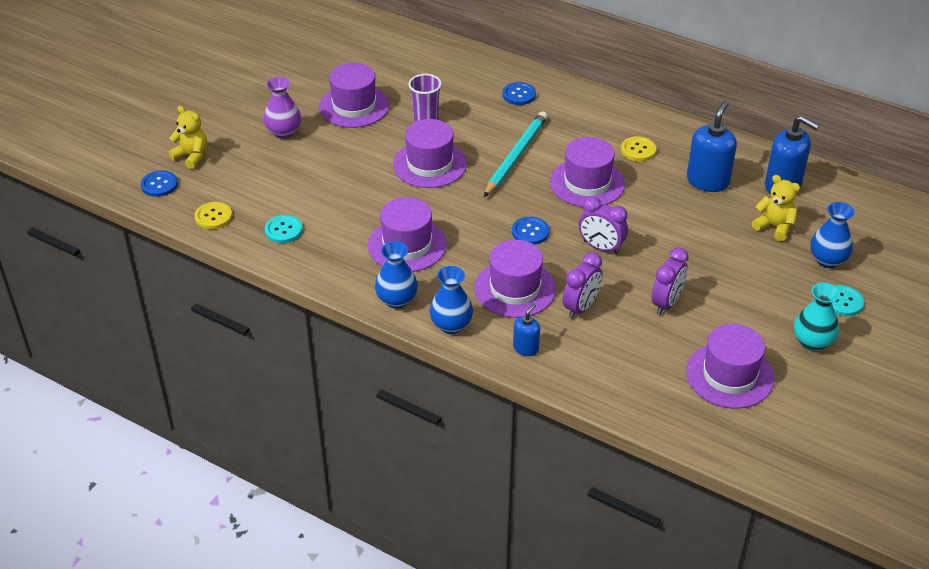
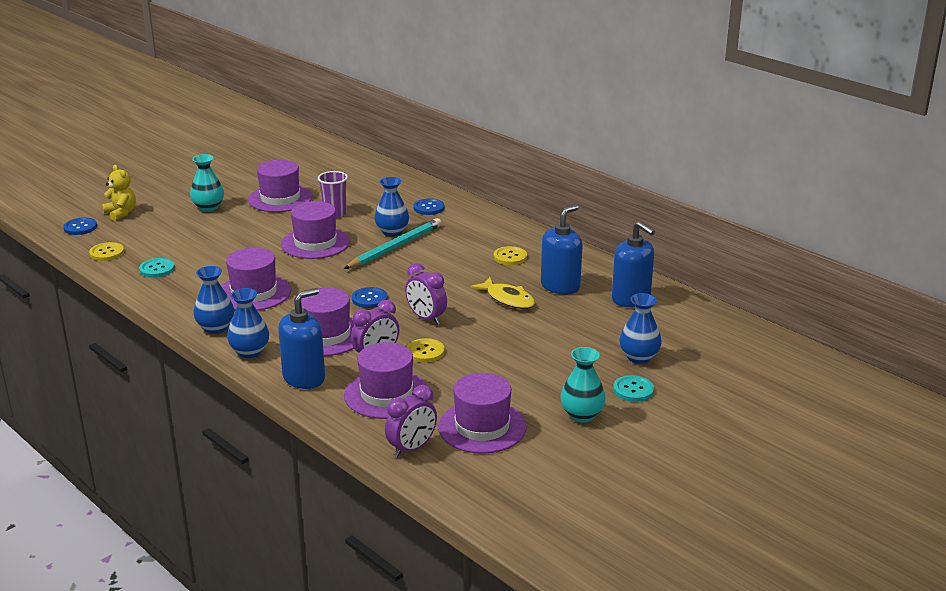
camera: 15 degrees right, 15 degrees down
purple vase [264,77,301,139] -> turquoise vase [190,154,224,212]
blue soap dispenser [513,303,540,356] -> blue soap dispenser [278,288,325,389], size x1.84
purple hat [550,137,625,207] -> purple hat moved to [344,342,427,419]
purple clock [651,247,689,315] -> purple clock moved to [385,385,437,457]
yellow teddy bear [752,175,800,241] -> none
none -> blue vase [374,177,409,237]
none -> yellow button [407,338,445,363]
none -> yellow fish [470,277,535,309]

